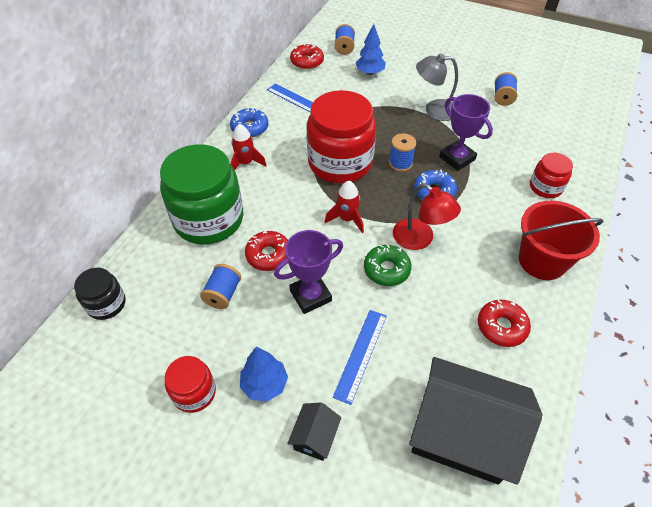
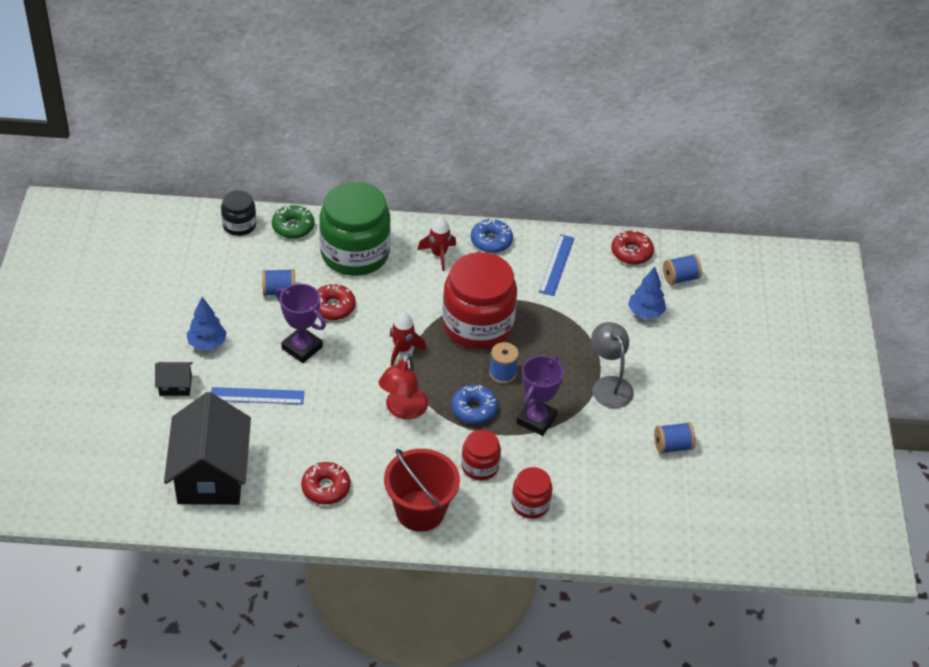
camera: 65 degrees right, 5 degrees down
red jar [165,356,216,413] -> red jar moved to [461,430,501,481]
green donut [364,244,412,286] -> green donut moved to [272,205,314,239]

